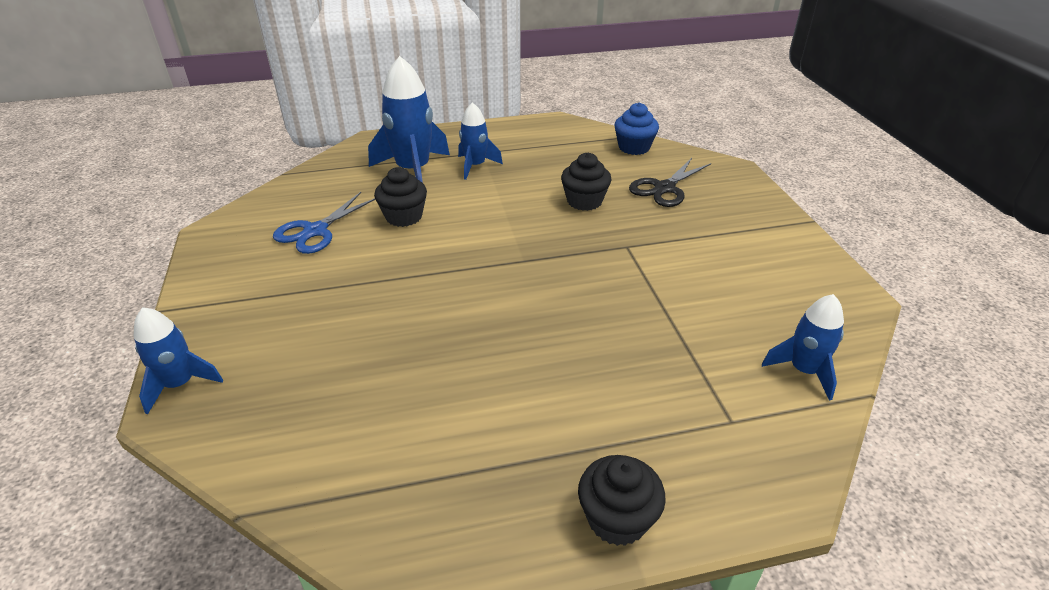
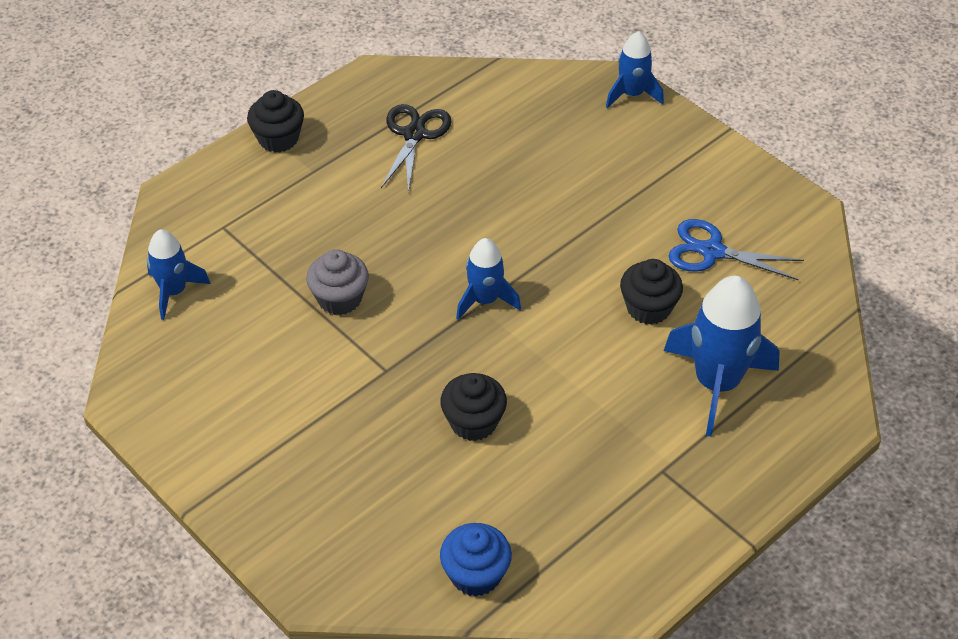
camera: 150 degrees right, 10 degrees up
blue scissors [273,192,375,254] -> blue scissors turned 75 degrees counterclockwise [669,219,804,281]
blue rocket [458,102,503,180] -> blue rocket moved to [456,238,521,320]
black scissors [629,158,711,207] -> black scissors moved to [381,104,452,193]
none -> grey cupcake [306,249,369,315]

